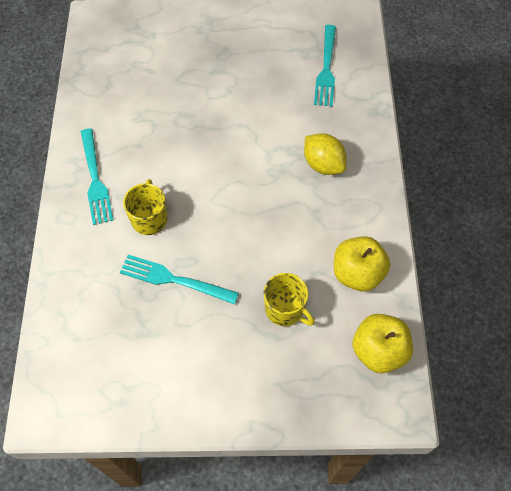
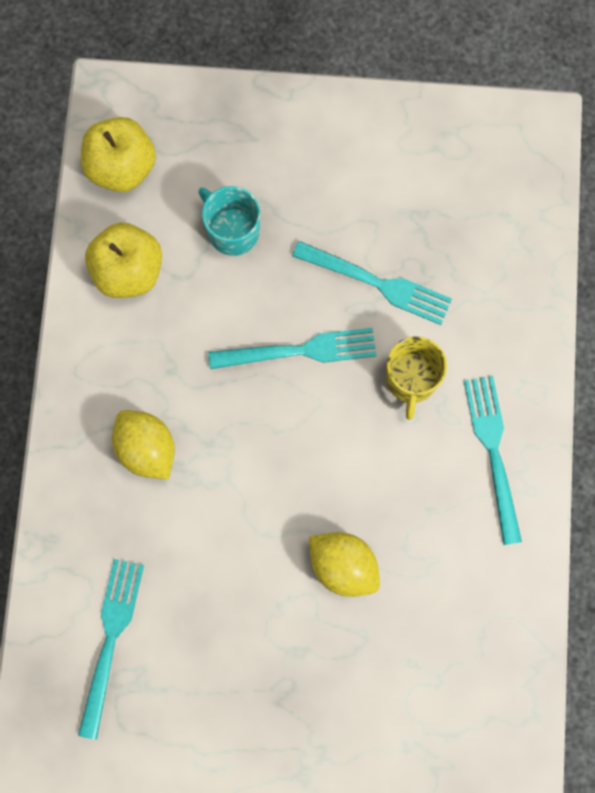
camera: 175 degrees left, 15 degrees up
yellow mug [264,273,315,326] -> turquoise mug [198,186,260,256]
none -> turquoise fork [208,328,377,369]
none -> yellow lemon [309,532,380,597]

